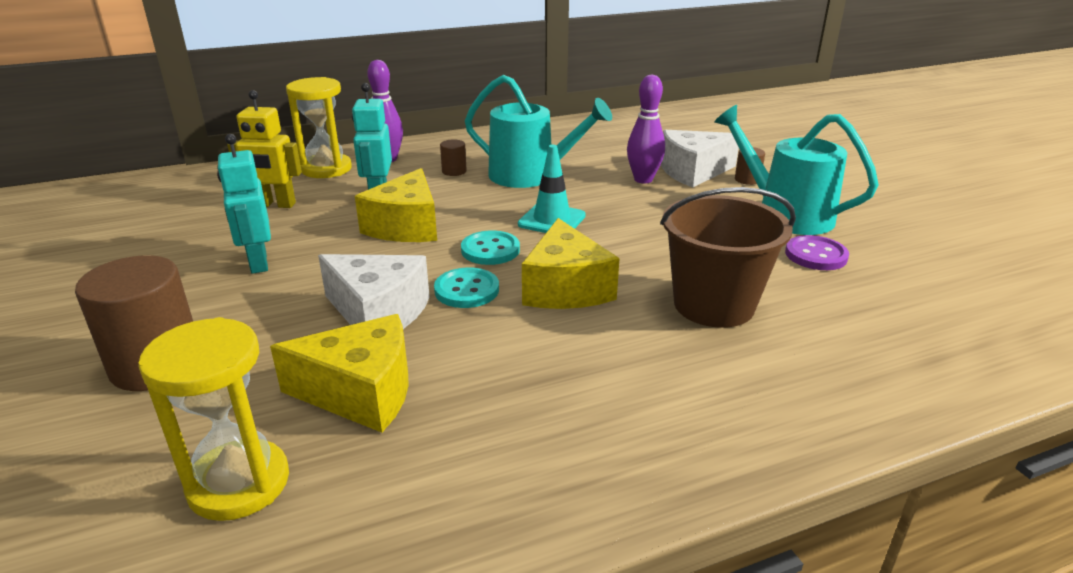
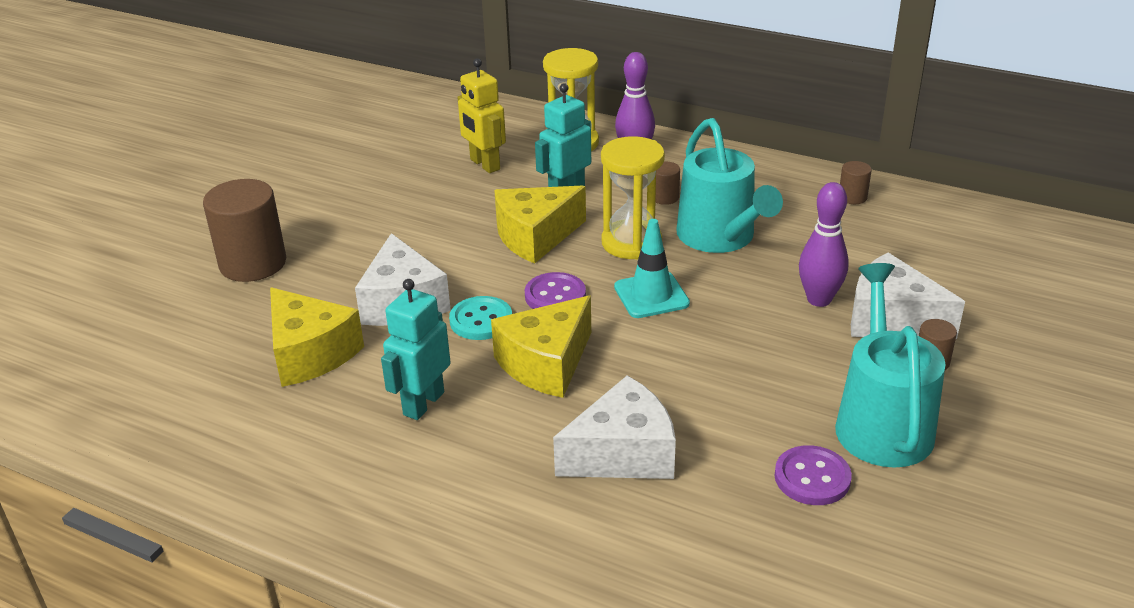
camera: 50 degrees right, 5 degrees up
yellow hourglass [139,317,289,521] -> yellow hourglass moved to [601,136,665,260]
turquoise robot [217,134,271,274] -> turquoise robot moved to [381,279,451,420]
turquoise button [461,230,520,265] -> purple button [525,272,586,309]
brown bucket [660,187,796,328] -> white cheese [553,375,676,479]
none -> brown cylinder [840,161,872,204]

